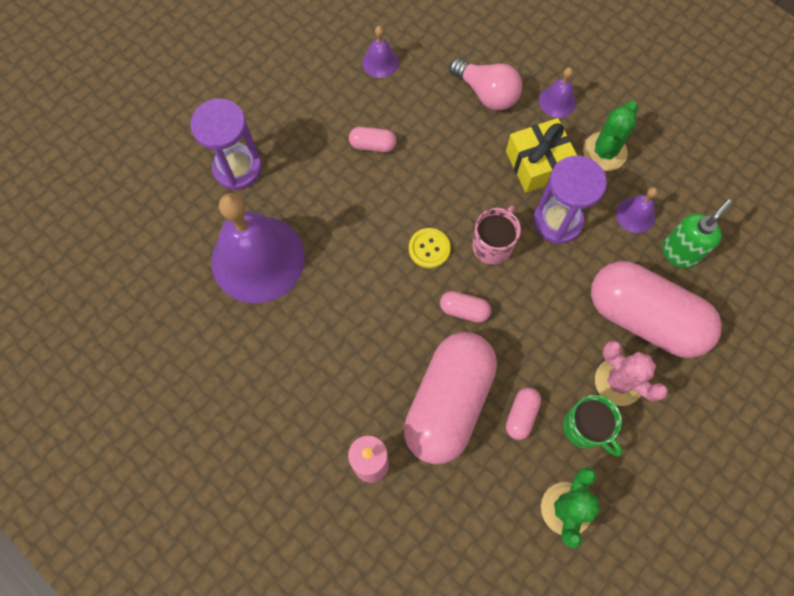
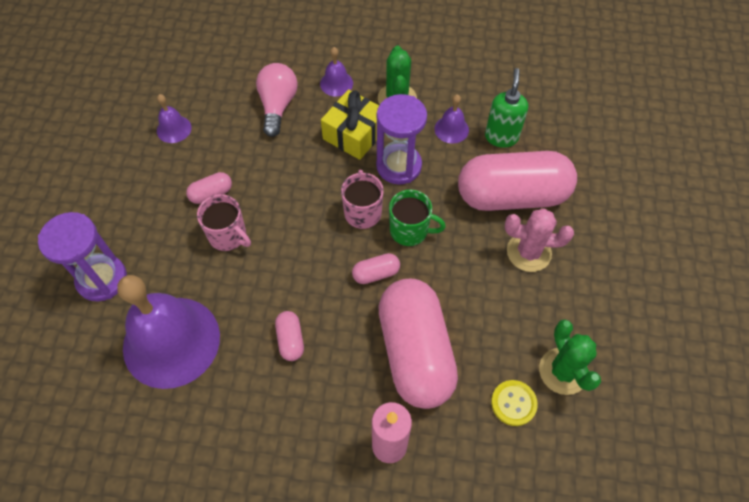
camera: 35 degrees left, 10 degrees down
yellow button [409,228,451,268] -> yellow button moved to [491,380,538,426]
pink light bulb [449,58,522,110] -> pink light bulb turned 90 degrees counterclockwise [256,63,297,137]
pink capsule [506,387,541,440] -> pink capsule moved to [275,311,304,361]
green mug [563,395,622,456] -> green mug moved to [389,190,446,246]
none -> pink mug [197,194,251,251]

